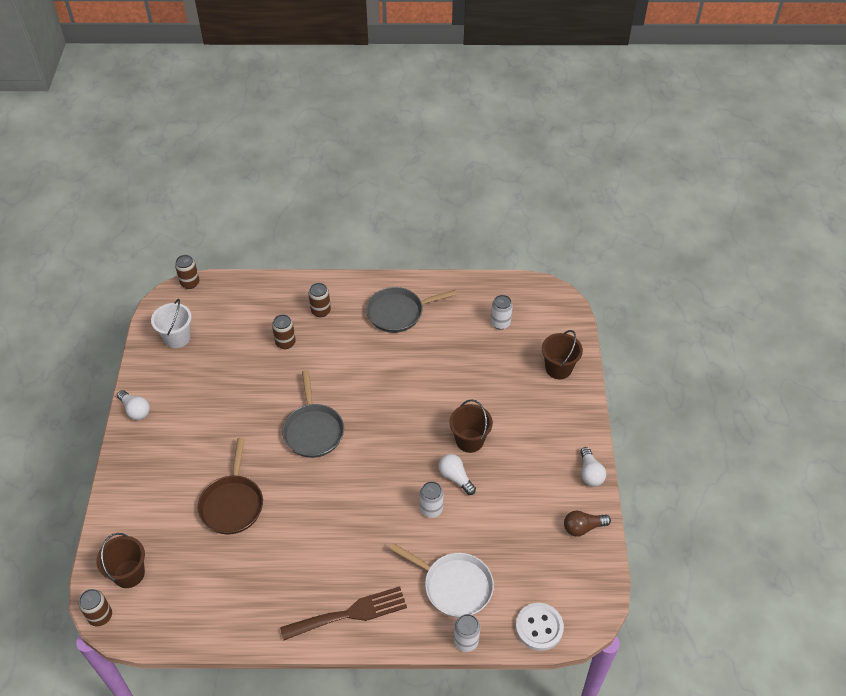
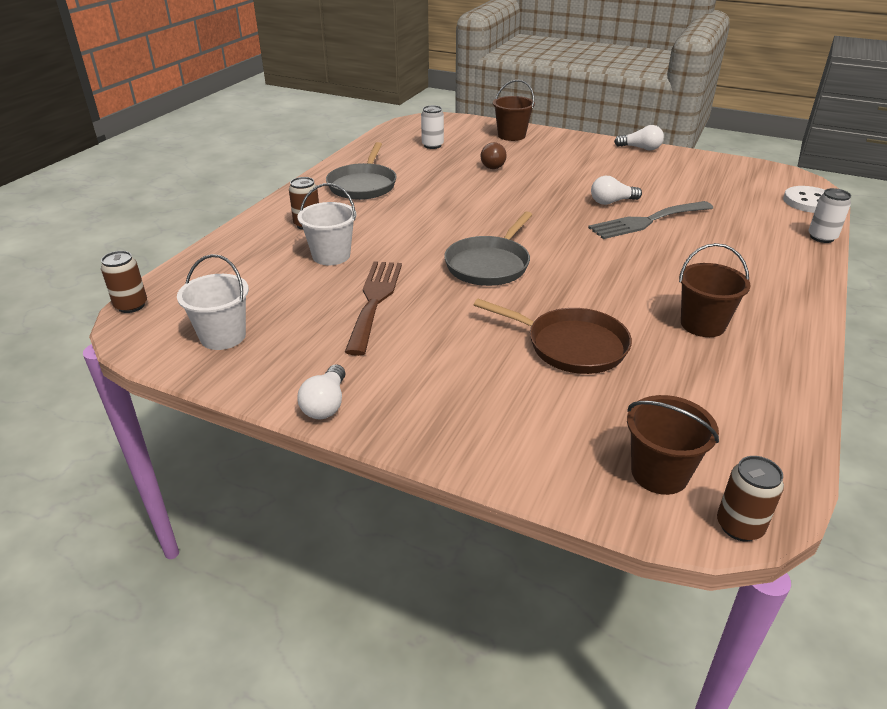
camera: 65 degrees left, 15 degrees down
white light bulb [117,390,150,420] -> white light bulb turned 120 degrees clockwise [297,364,345,419]
brown can [272,314,296,349] -> white bucket [298,183,356,265]
brown fork [280,586,407,641] -> brown fork moved to [345,261,402,356]
grey pan [282,370,344,458] -> grey pan turned 105 degrees clockwise [444,211,532,286]
white pan [390,543,494,617] -> none
white can [420,481,443,518] -> grey fork [588,201,713,239]
brown bucket [450,399,493,453] -> brown bucket moved to [679,243,751,337]
brown light bulb [564,511,611,537] -> brown light bulb moved to [481,142,507,169]

